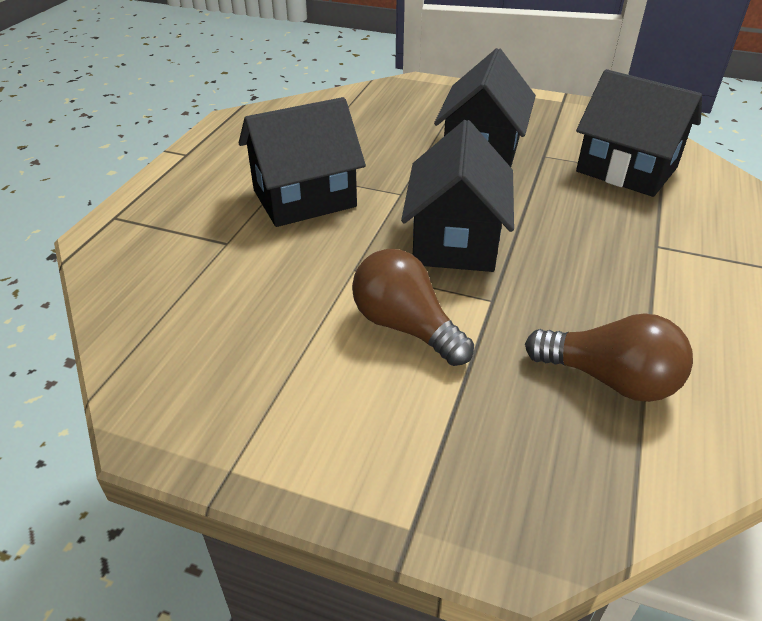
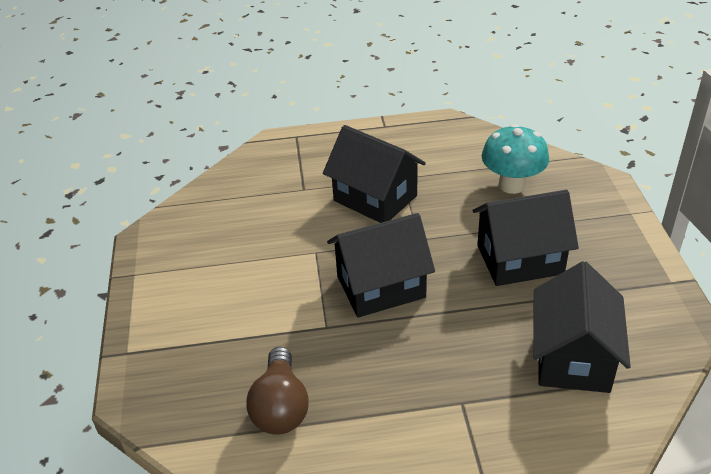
camera: 65 degrees right, 0 degrees up
brown light bulb [352,249,474,366] -> none
none -> turquoise mushroom [482,124,549,194]

